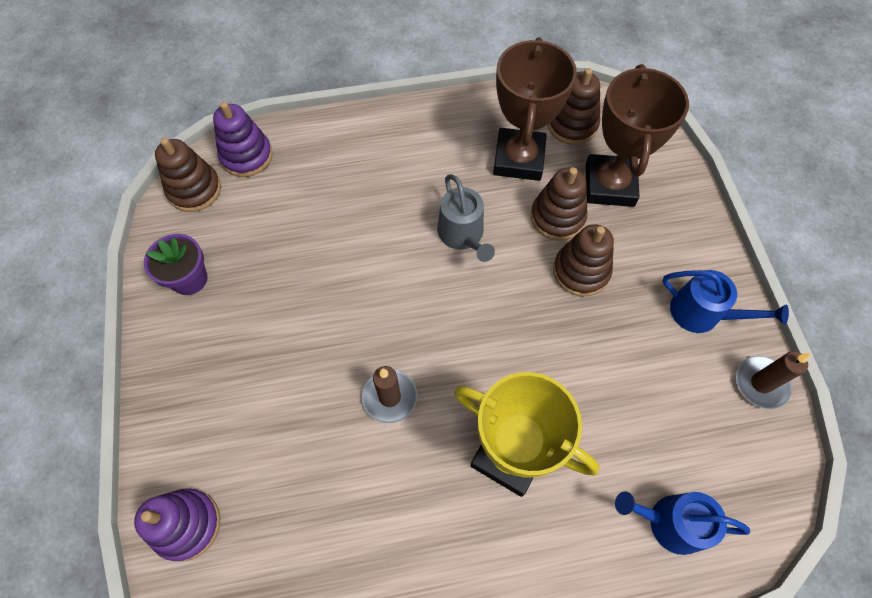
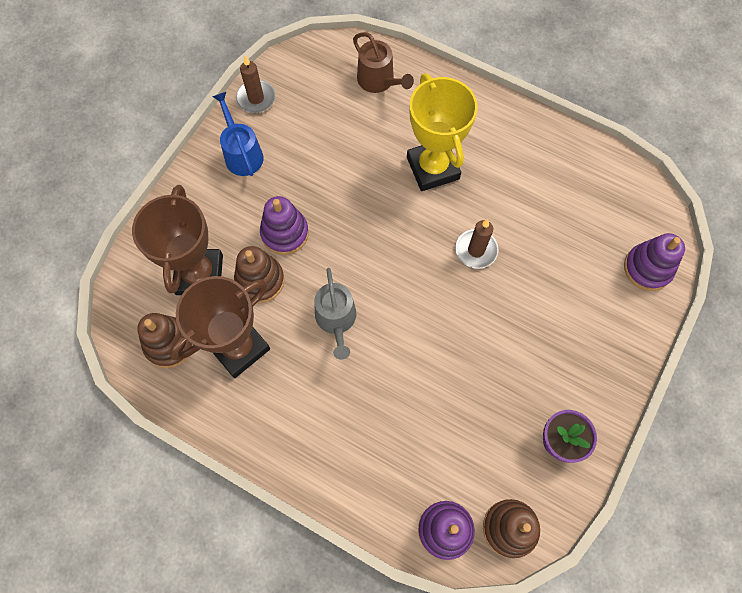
camera: 140 degrees left, 5 degrees up
grey watering can [438,174,495,262] -> grey watering can turned 150 degrees clockwise [314,268,356,360]
brown stacking toy [553,224,614,297] -> purple stacking toy [260,196,309,255]
brown trophy [586,64,689,207] -> brown trophy turned 45 degrees counterclockwise [132,185,223,295]
blue watering can [615,491,750,555] -> brown watering can [353,32,414,93]

